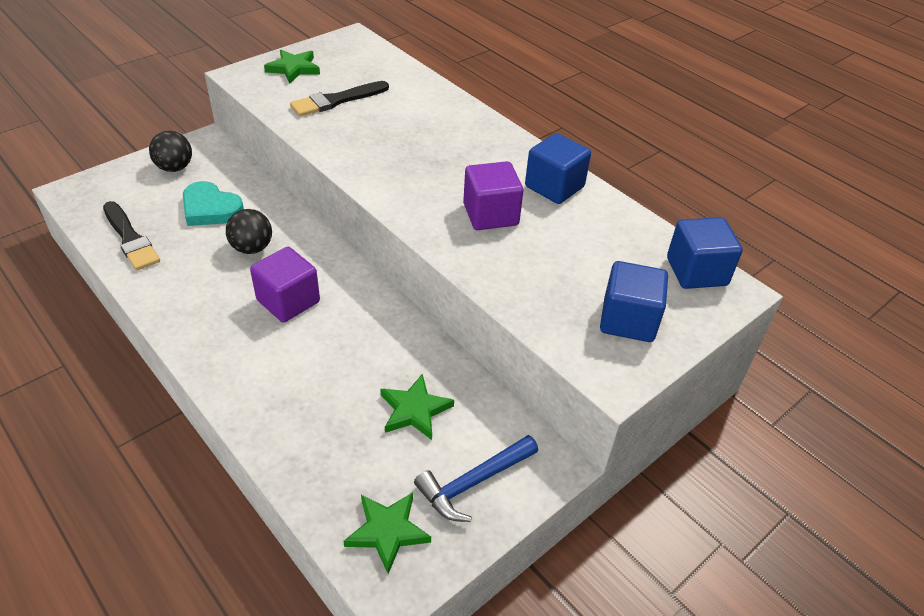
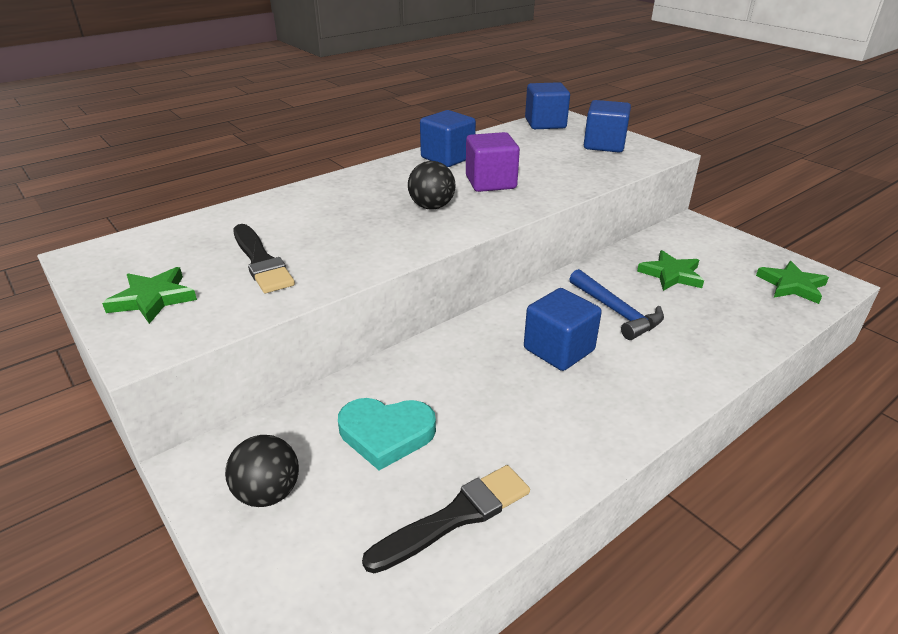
camera: 85 degrees left, 10 degrees down
turquoise heart [183,181,244,226] -> turquoise heart turned 60 degrees clockwise [338,398,436,470]
black ball [226,209,272,254] -> black ball moved to [408,161,456,209]
purple cube [250,247,320,322] -> blue cube [524,288,602,371]
blue hammer [414,435,538,522] -> blue hammer moved to [569,269,664,340]

